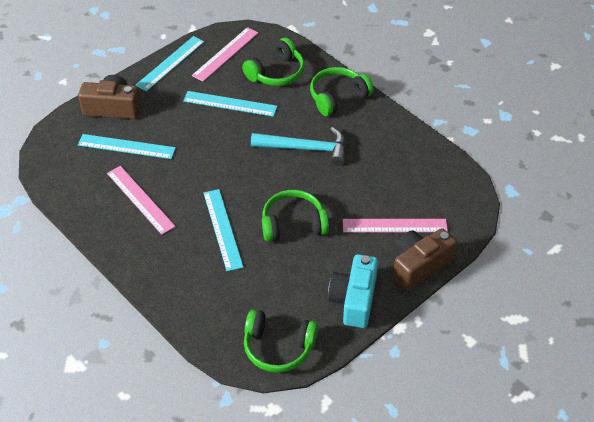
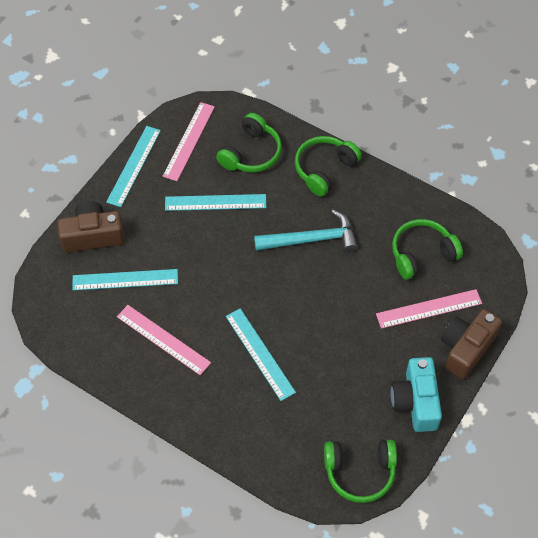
camera: 15 degrees left, 10 degrees up
green headphones [262,190,329,242] -> green headphones moved to [392,219,463,280]

